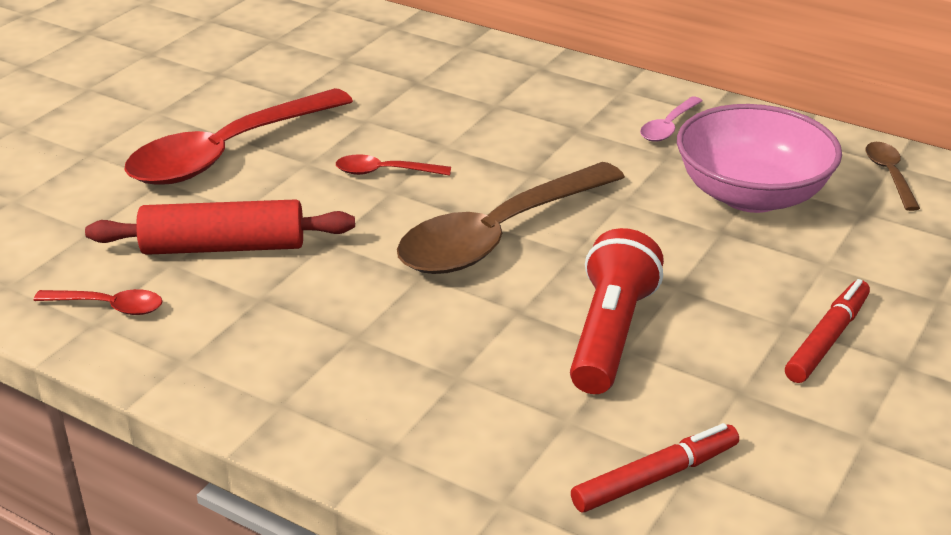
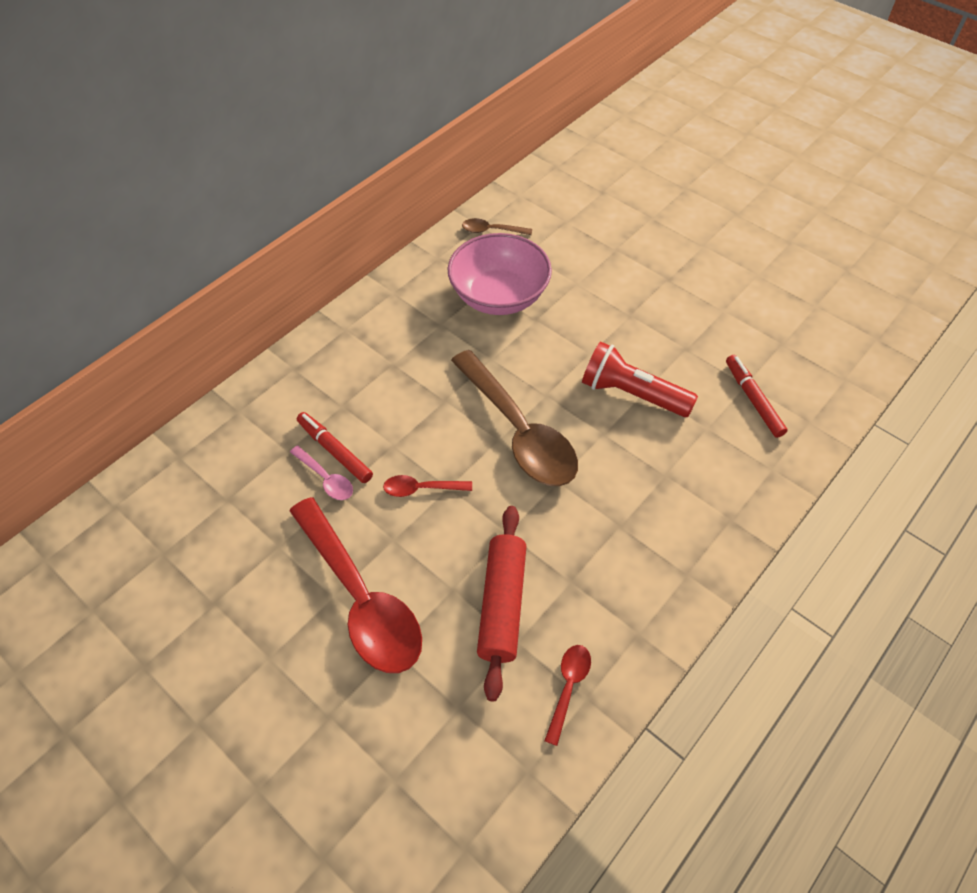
camera: 80 degrees left, 20 degrees up
red spoon [336,154,451,176] -> red spoon turned 75 degrees clockwise [383,475,472,497]
pink spoon [640,96,702,142] -> pink spoon moved to [290,445,353,500]
red marker [785,279,870,383] -> red marker moved to [297,412,373,483]

